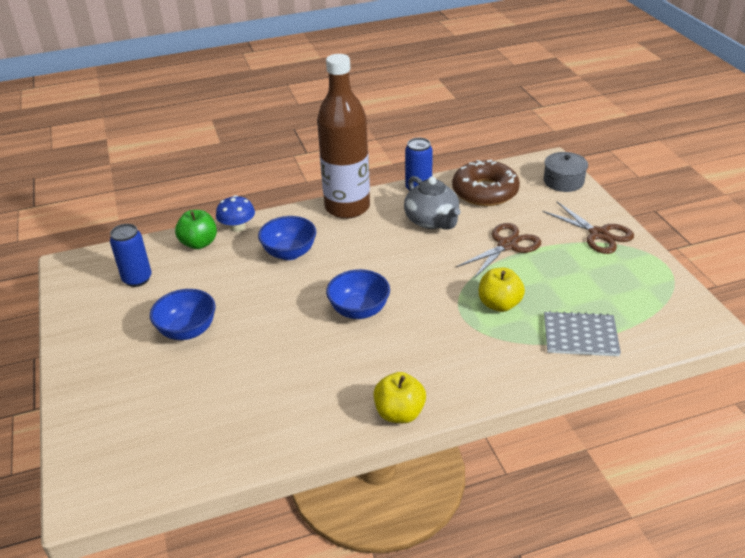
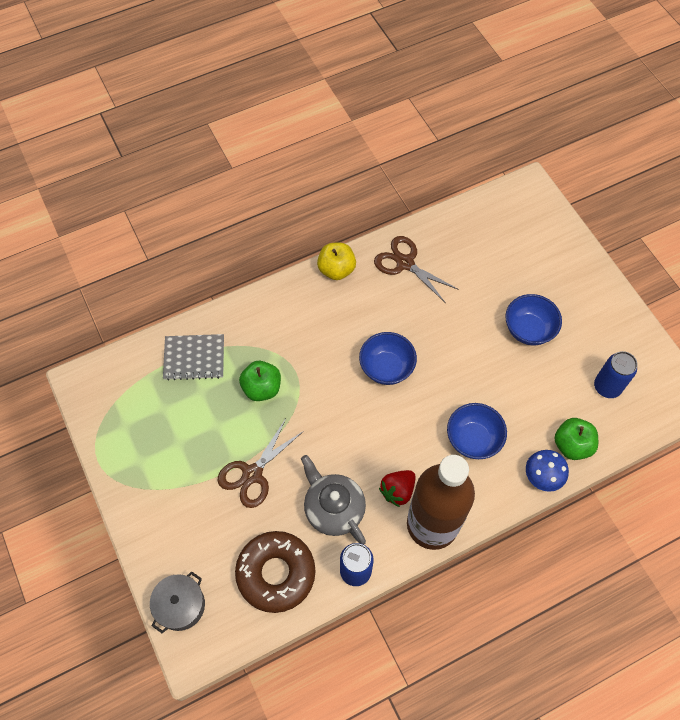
camera: 170 degrees right, 25 degrees up
yellow apple [479,268,525,312] -> green apple [239,361,281,401]
brown scissors [542,202,634,254] -> brown scissors moved to [374,236,459,303]
none -> red strawberry [379,470,416,507]

